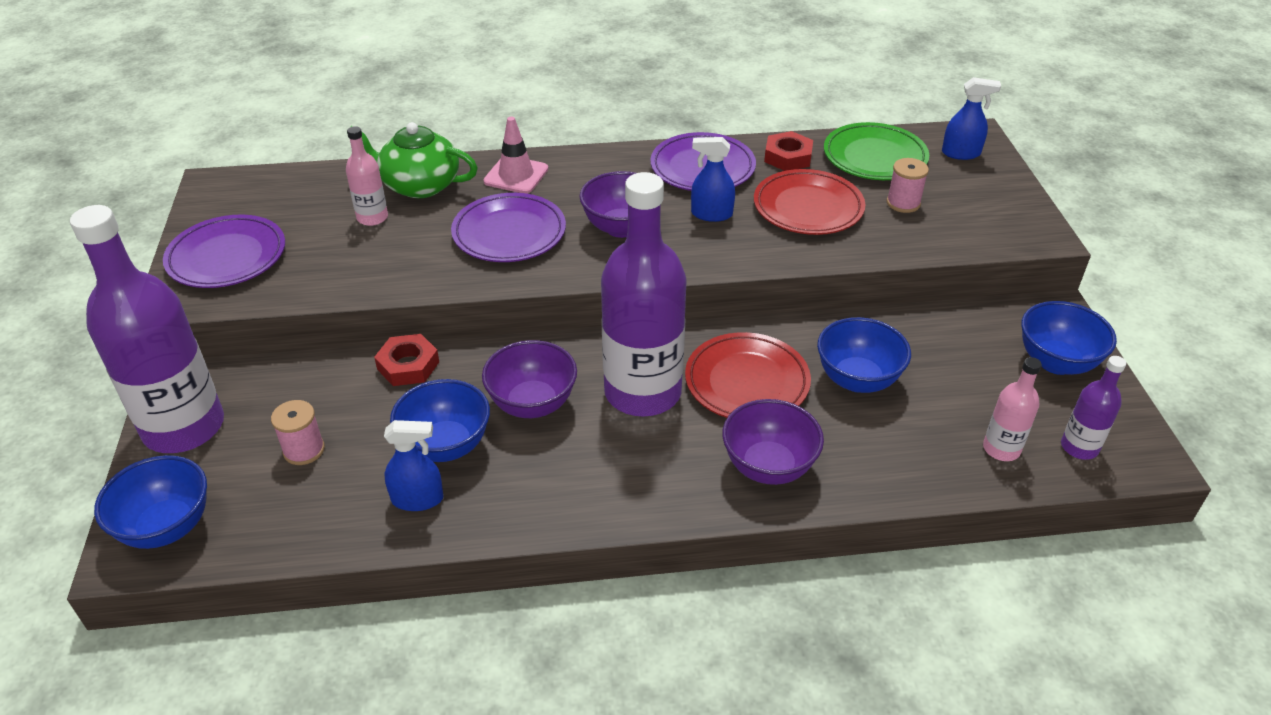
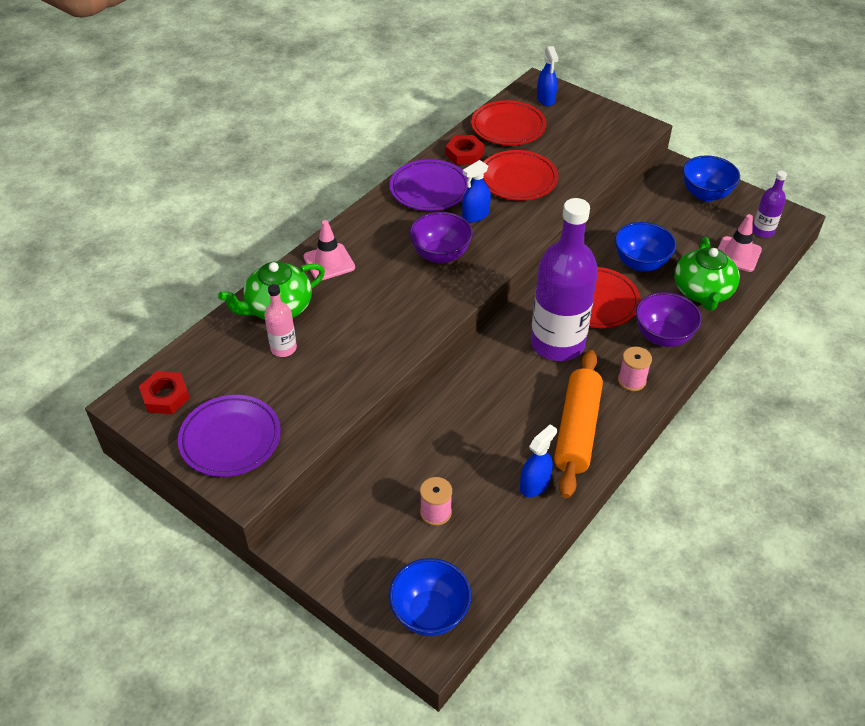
camera: 45 degrees left, 5 degrees up
purple bottle [70,205,224,453] -> none
red nut [374,334,439,386] -> red nut moved to [139,371,190,414]
blue bowl [390,379,490,462] -> none
purple plate [451,193,566,262] -> none
purple bowl [482,340,577,418] -> none
green plate [824,122,929,180] -> red plate [471,100,547,146]
pink spool [887,158,929,213] -> pink spool moved to [618,347,652,391]
blue spray bottle [942,77,1001,160] -> blue spray bottle turned 120 degrees clockwise [537,46,558,106]
pink bottle [983,357,1042,461] -> pink traffic cone [718,214,762,272]
none -> orange rolling pin [554,350,603,498]
none -> green teapot [674,237,740,311]

